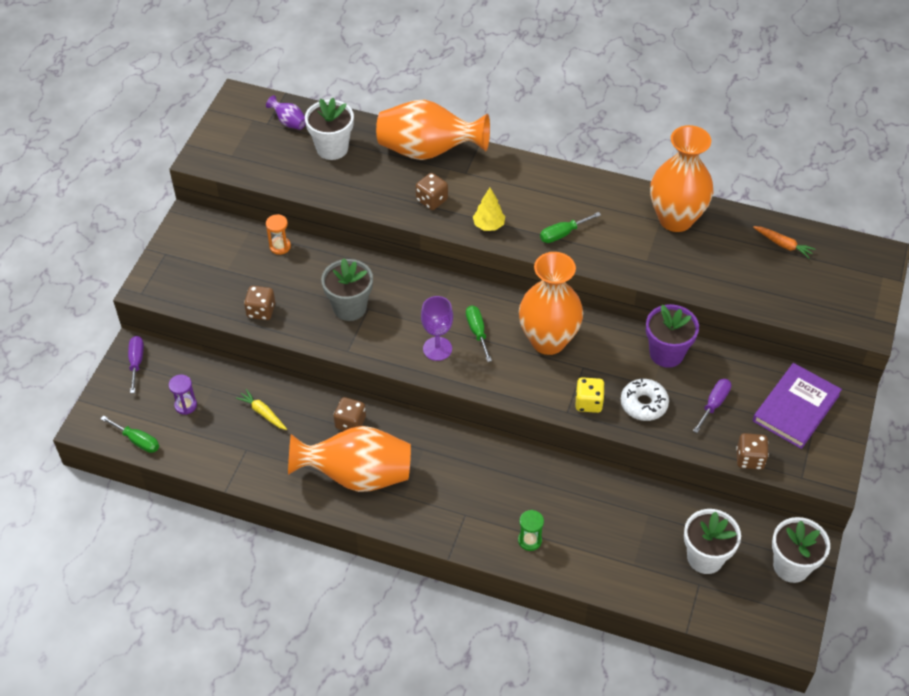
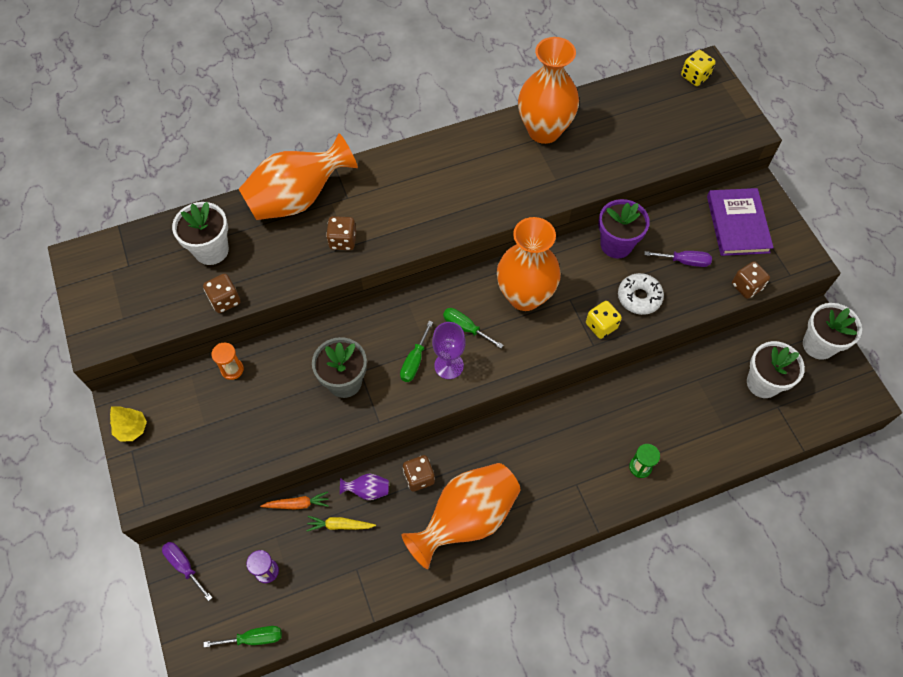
camera: 40 degrees left, 10 degrees up
brown dice [244,286,275,320] -> brown dice moved to [203,274,241,313]
purple vase [266,95,306,130] -> purple vase moved to [340,473,389,500]
yellow tree [473,188,505,231] -> yellow tree moved to [110,407,147,442]
green screwdriver [540,212,601,243] -> green screwdriver moved to [400,321,433,382]
purple screwdriver [693,379,731,433] -> purple screwdriver turned 105 degrees clockwise [644,251,712,267]
orange carrot [753,226,816,259] -> orange carrot moved to [260,491,329,510]
none -> yellow dice [681,50,716,86]

